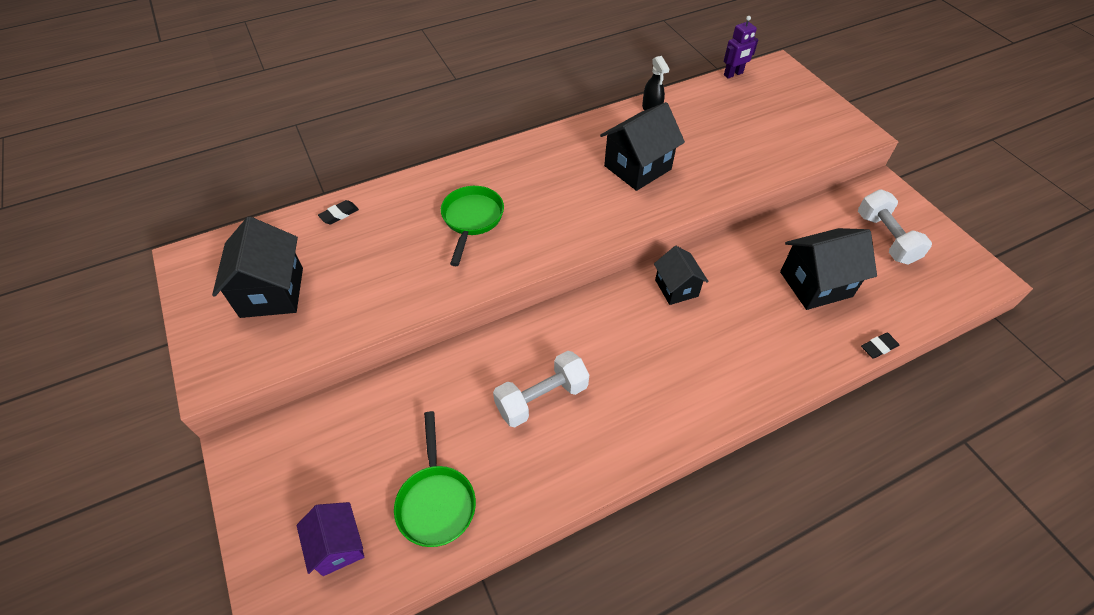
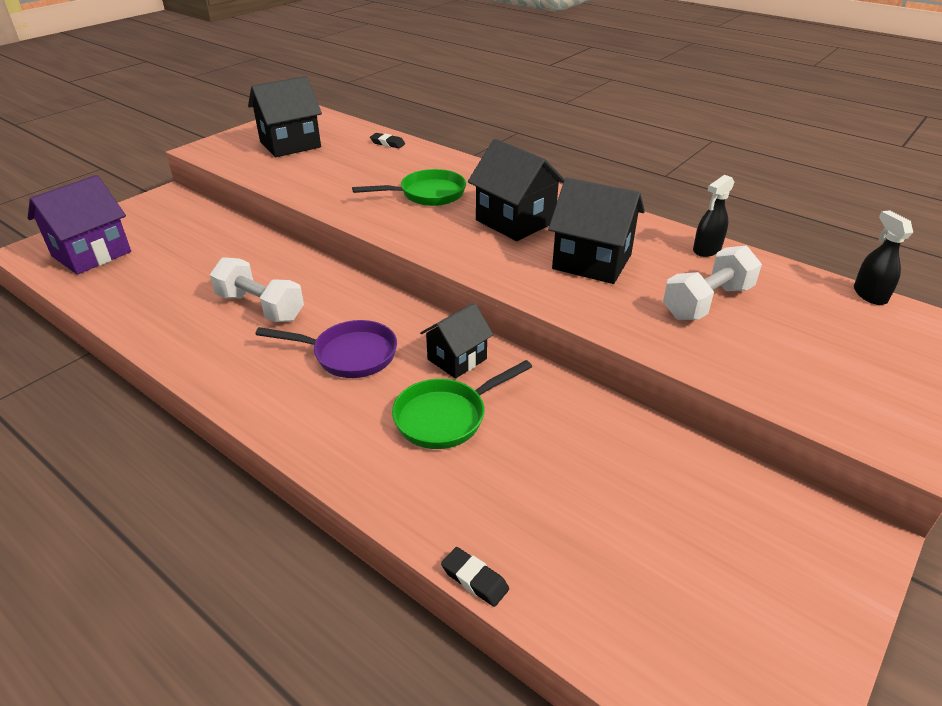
camera: 65 degrees right, 15 degrees down
purple house [296,502,364,576] -> purple house [28,175,131,275], size x1.58
green pan [394,411,476,547] -> green pan moved to [392,360,532,449]
purple robot [724,16,758,79] -> black spray bottle [854,210,913,305]
black house [780,228,877,310] -> black house moved to [468,139,564,241]
white dumbbell [858,189,932,265] -> white dumbbell moved to [663,245,762,320]
none -> purple pan [255,320,397,378]

